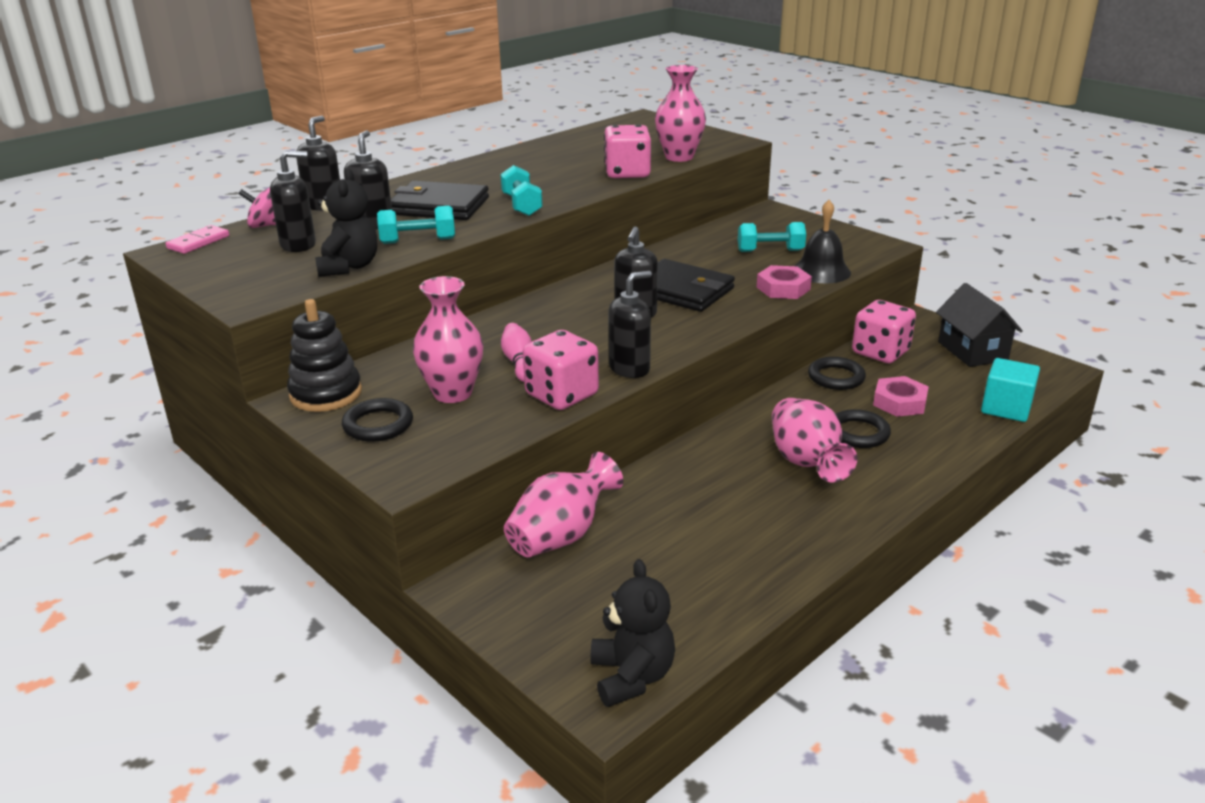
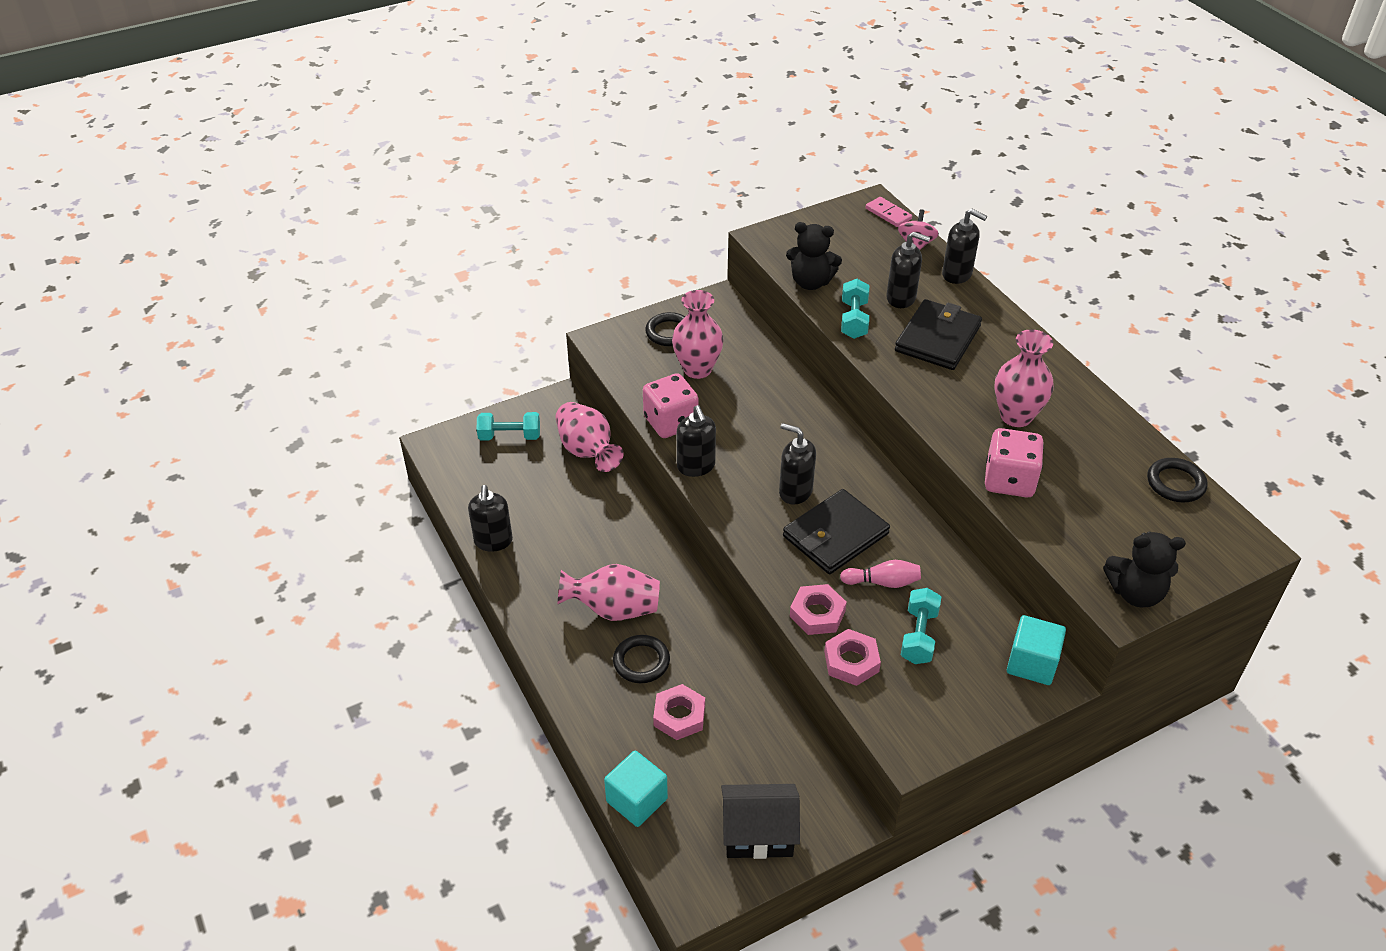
camera: 105 degrees right, 15 degrees up
black soap dispenser [270,151,316,252] -> black soap dispenser moved to [468,485,513,552]
black stacking toy [287,299,362,412] -> none
turquoise dumbbell [500,165,543,216] -> turquoise dumbbell moved to [477,412,540,441]
pink bowling pin [501,323,532,382] -> pink bowling pin moved to [840,560,921,588]
black teddy bear [591,559,675,707] -> black teddy bear moved to [1103,532,1186,607]
pink vase [655,65,706,162] -> pink vase moved to [994,329,1054,427]
black bell [795,200,851,283] -> pink nut [824,629,881,686]
black ring [808,357,866,390] -> black ring moved to [1147,458,1208,502]
pink dice [852,300,916,363] -> none
none -> turquoise cube [1007,615,1066,685]

